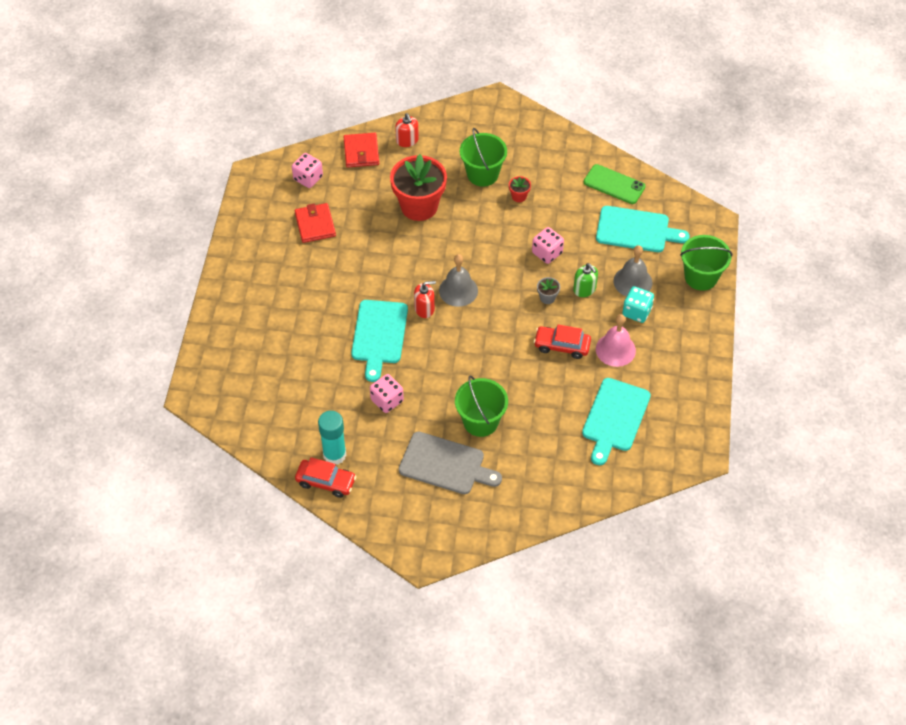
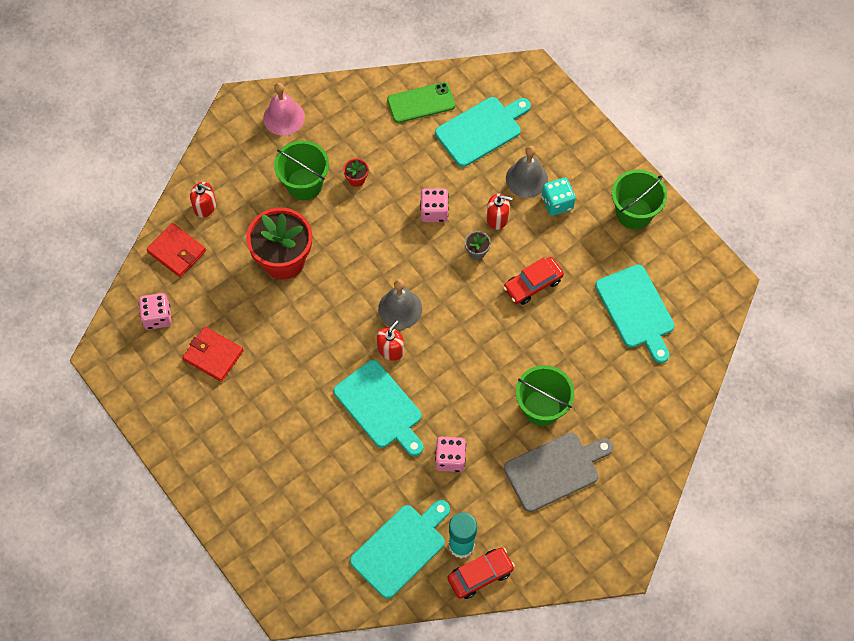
camera: 45 degrees left, 10 degrees up
green soap dispenser [573,263,598,297] -> red soap dispenser [487,193,513,230]
pink bell [596,314,636,367] -> pink bell moved to [263,83,305,136]
green bucket [680,235,732,291] -> green bucket moved to [612,169,667,229]
none -> turquoise cutting board [350,500,450,599]

